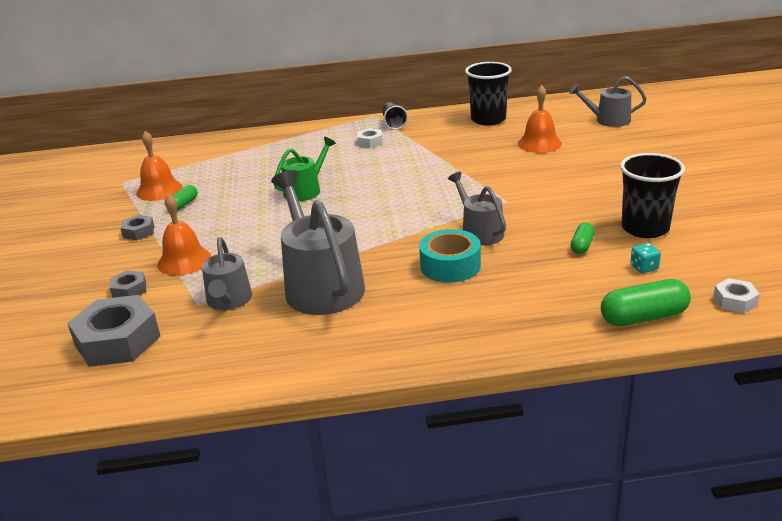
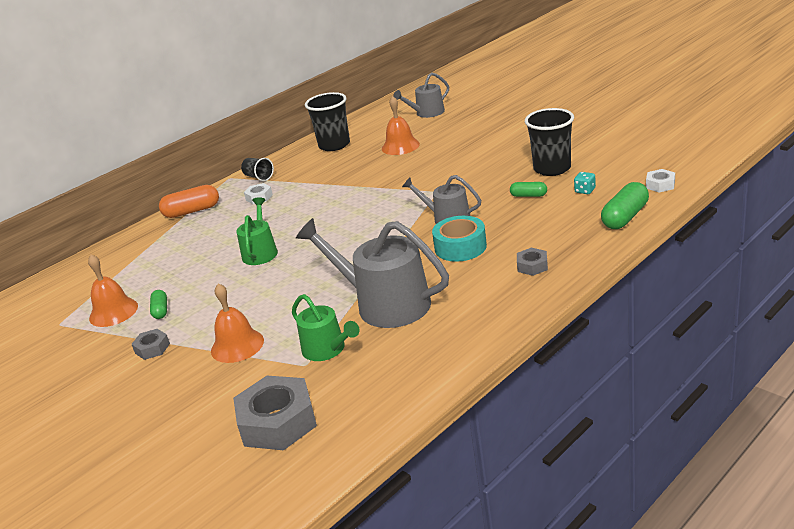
camera: 35 degrees left, 0 degrees up
grey nut [110,270,146,298] -> grey nut moved to [517,248,548,276]
grey watering can [202,237,252,310] -> green watering can [292,294,359,361]
green capsule [571,222,595,254] -> green capsule turned 60 degrees counterclockwise [510,182,547,197]
none -> orange capsule [159,185,219,218]

